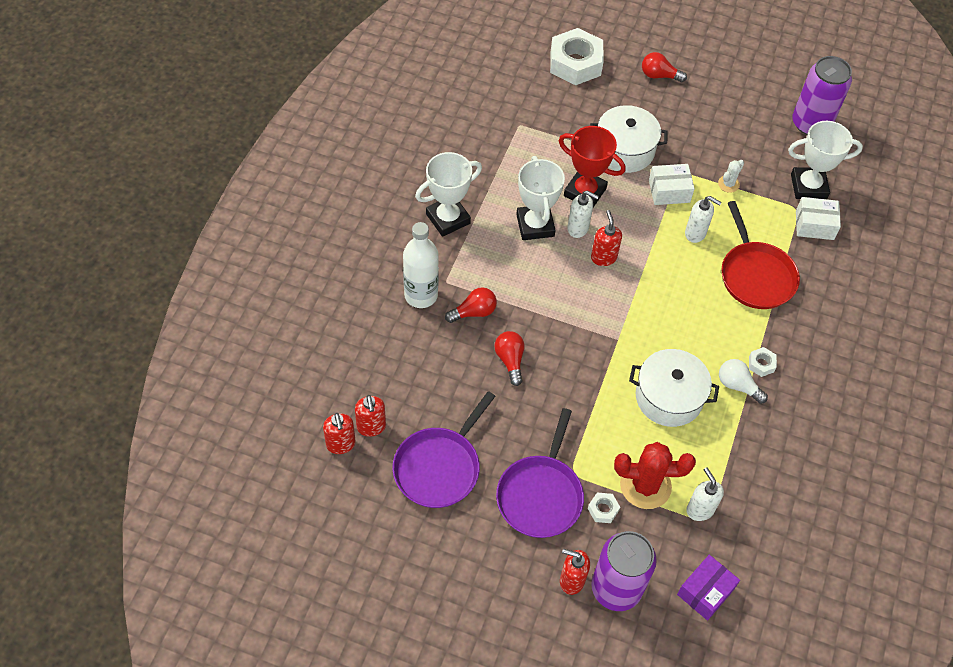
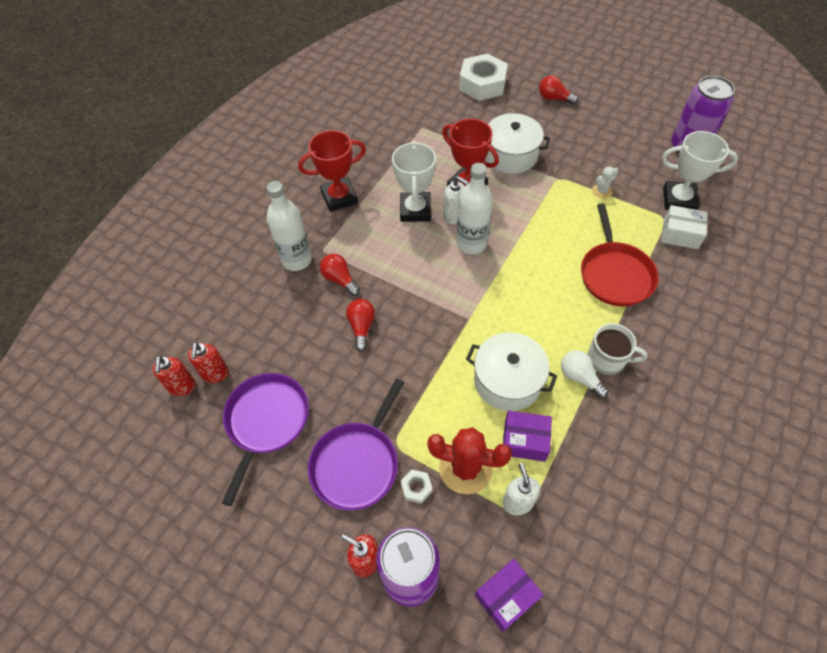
camera: 15 degrees right, 0 degrees up
purple pan [392,391,495,508] -> purple pan turned 150 degrees clockwise [222,373,309,506]
white trophy [415,152,482,237] -> red trophy [298,130,366,212]
red light bulb [445,287,497,323] -> red light bulb turned 120 degrees counterclockwise [320,254,360,296]
red soap dispenser [591,210,622,266] -> white bottle [457,163,493,254]
white box [649,164,695,205] -> none
white soap dispenser [685,196,722,243] -> none
white nut [749,347,777,377] -> white mug [587,323,647,375]
none -> purple box [503,411,552,462]

